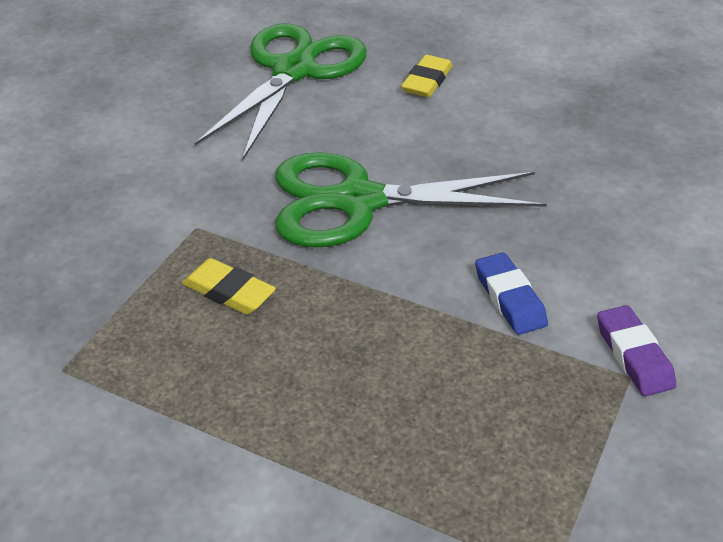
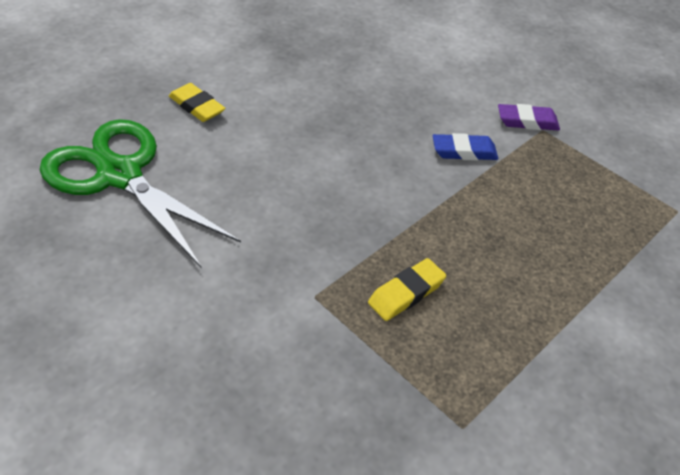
camera: 75 degrees left, 5 degrees up
green scissors [275,152,547,247] -> none

